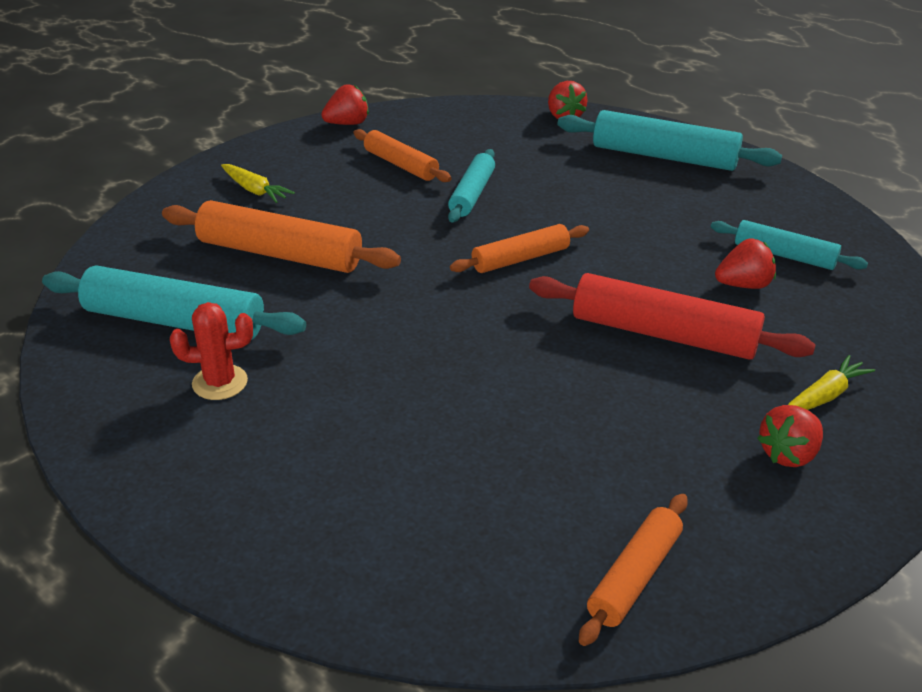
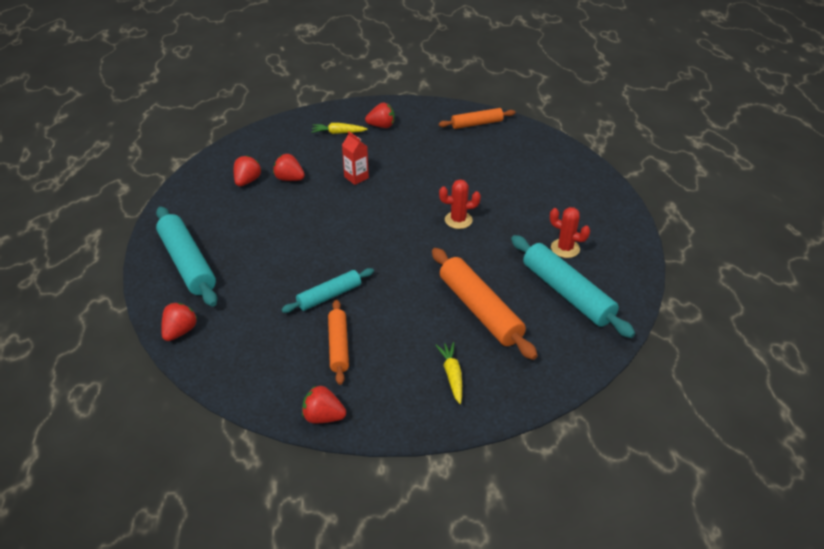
camera: 140 degrees left, 5 degrees up
orange rolling pin [450,224,589,273] -> none
red rolling pin [529,273,816,360] -> red carton [342,131,369,185]
turquoise rolling pin [711,220,868,270] -> red strawberry [234,155,261,186]
none -> red cactus [439,179,481,229]

